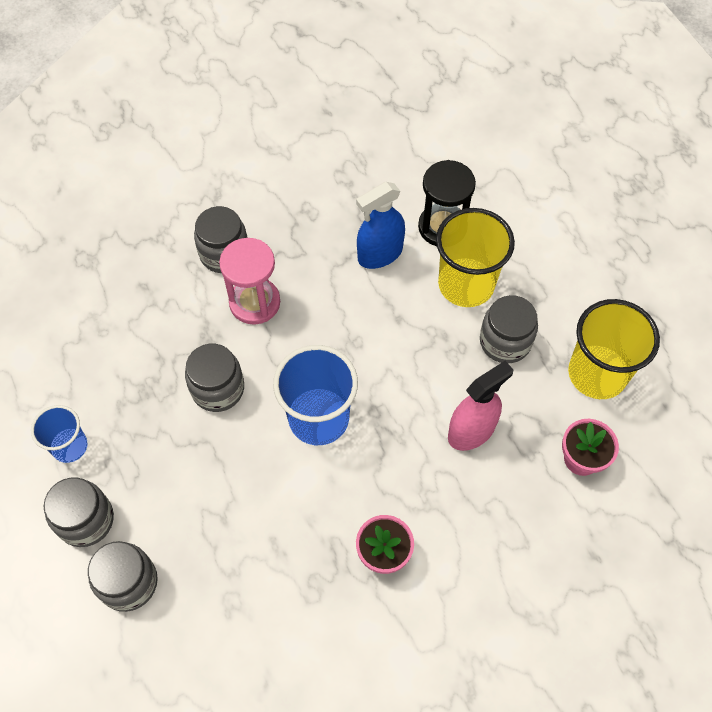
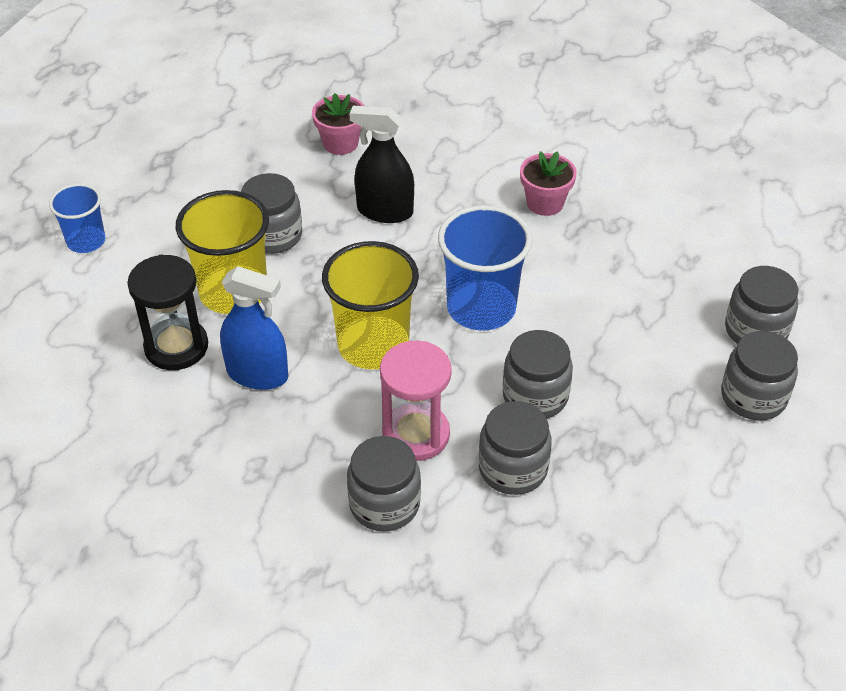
camera: 130 degrees left, 15 degrees down
blue cup [31,405,87,463] -> blue cup moved to [49,184,105,253]
pink spray bottle [448,361,513,451] -> black spray bottle [349,106,414,223]
yellow cup [568,299,660,399] -> yellow cup moved to [322,241,419,369]
none -> grey jar [478,401,552,495]

